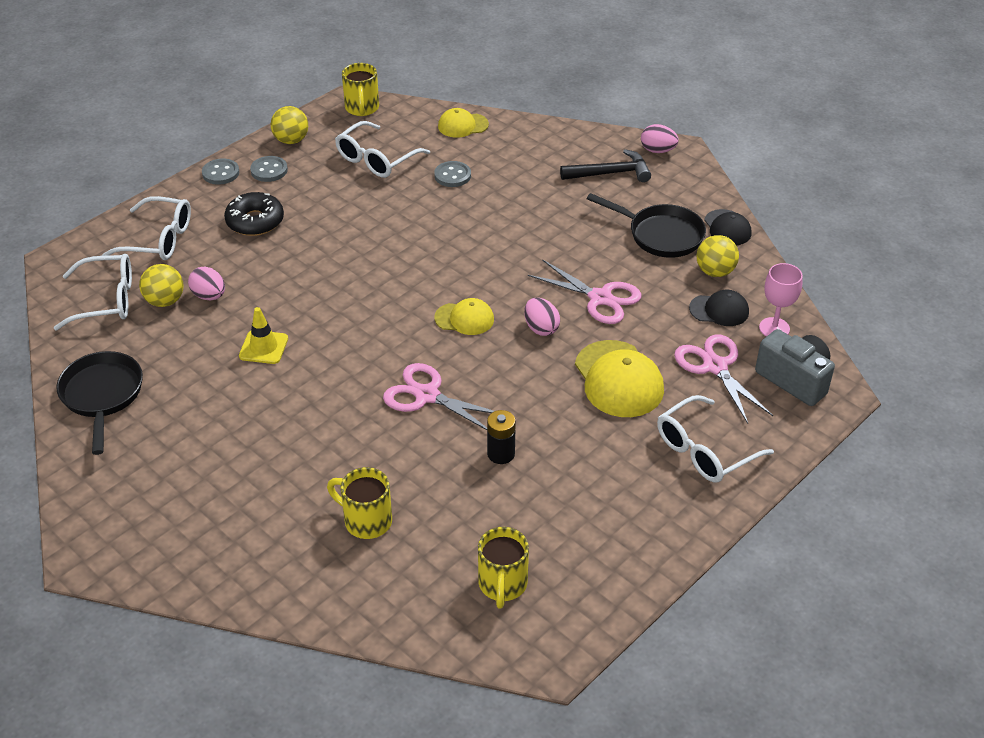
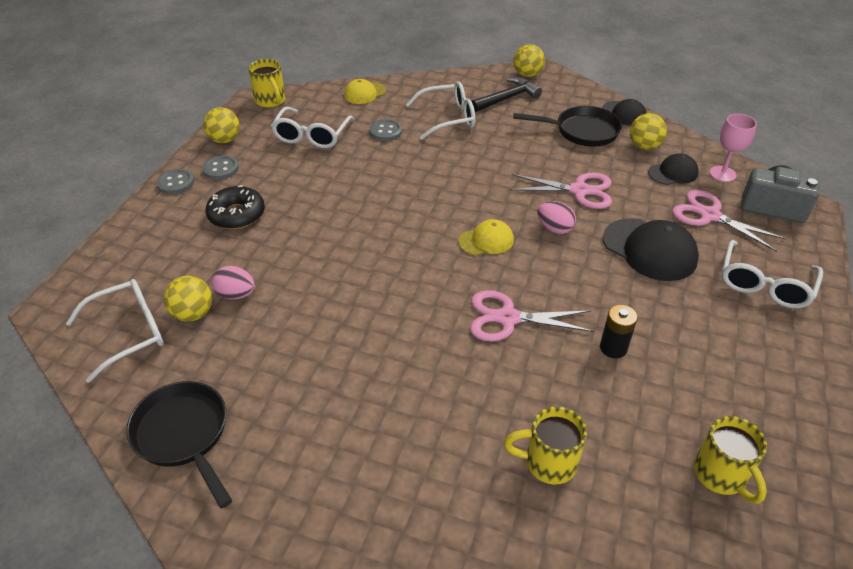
camera: 25 degrees left, 0 degrees up
white glasses [102,196,191,260] -> white glasses moved to [406,81,475,140]
yellow traffic cone [239,307,288,364] -> none
yellow cap [575,340,664,417] -> black cap [603,218,699,281]
pink egg [641,124,679,153] -> yellow ball [513,44,545,77]

